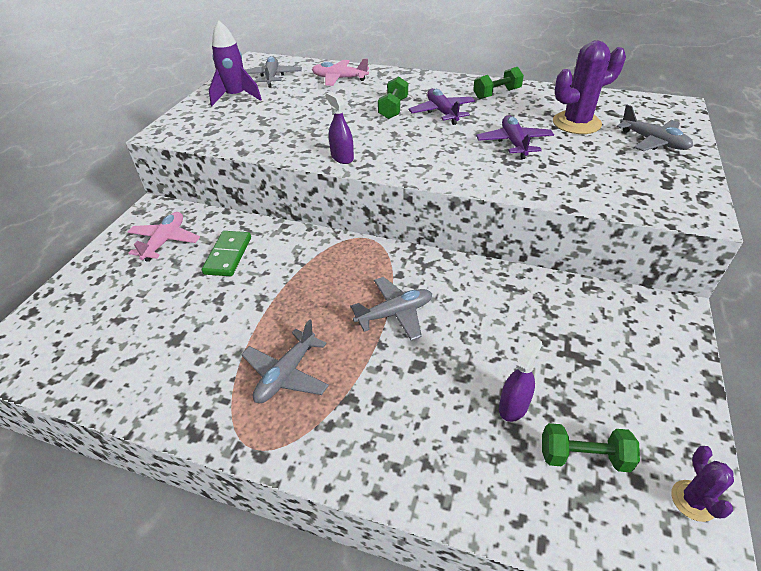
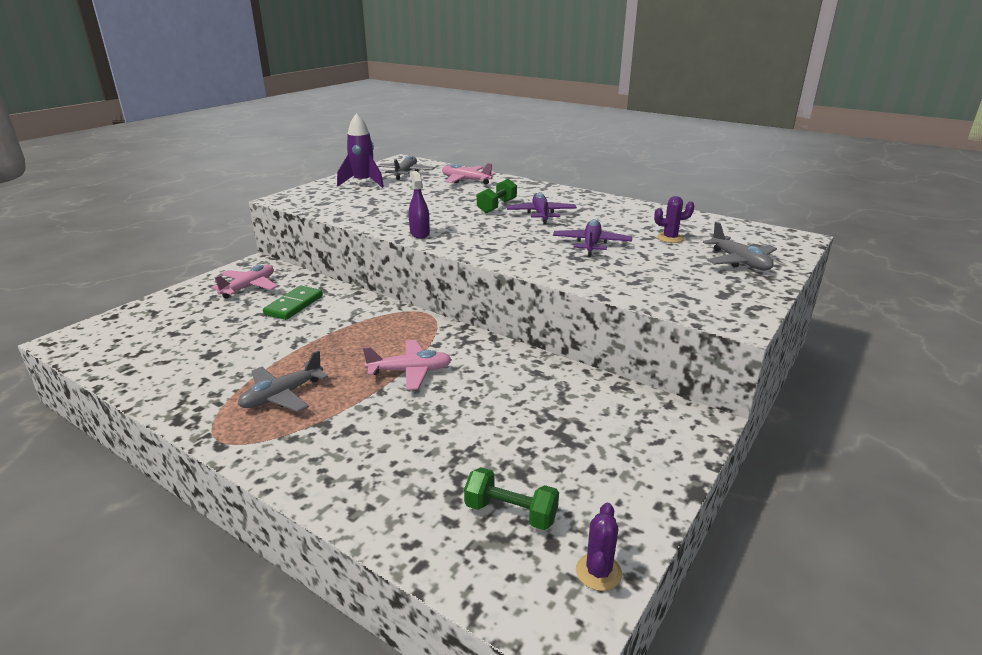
camera: 15 degrees right, 15 degrees down
grey plane [350,277,432,341] -> pink plane [363,340,452,390]
green dumbbell [473,67,524,99] -> none
purple spray bottle [499,337,542,422] -> none
purple cactus [553,41,626,134] -> purple cactus [654,196,694,243], size x0.52

